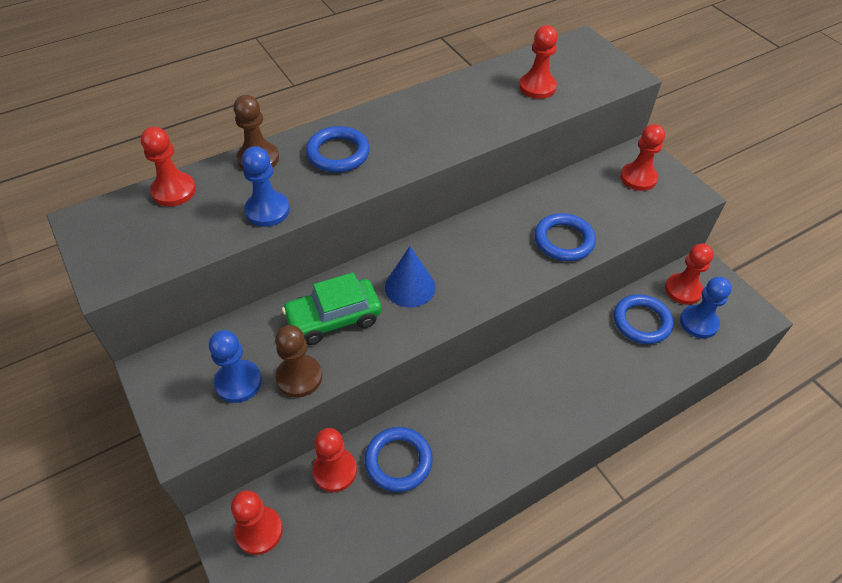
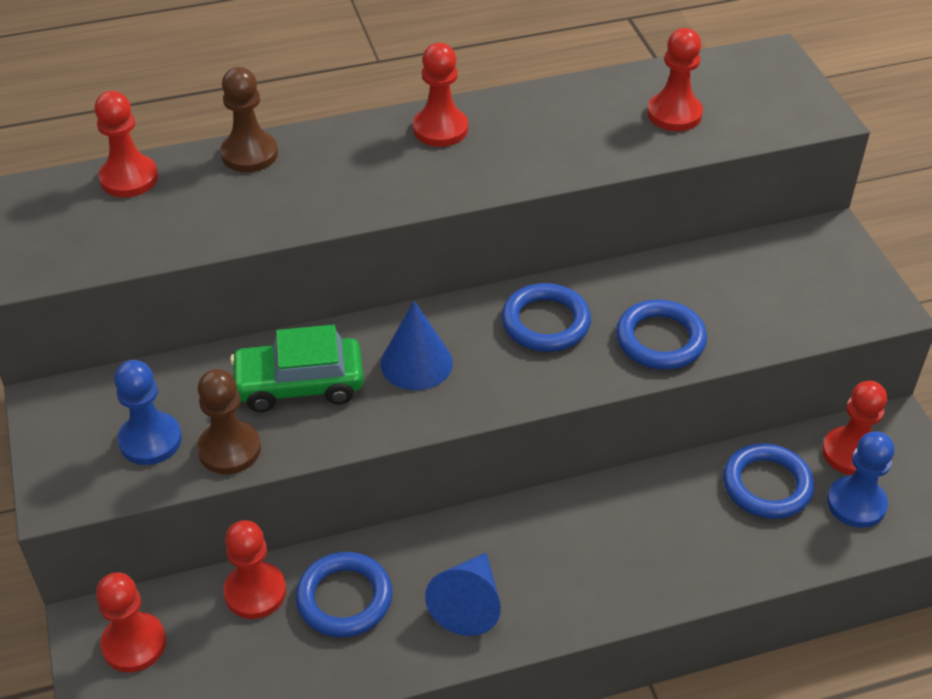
camera: 15 degrees right, 5 degrees down
blue pawn [242,146,290,227] -> none
blue ring [306,126,370,173] -> blue ring moved to [502,283,591,352]
red pawn [620,124,665,191] -> red pawn moved to [413,43,468,147]
none -> blue cone [425,552,501,636]

